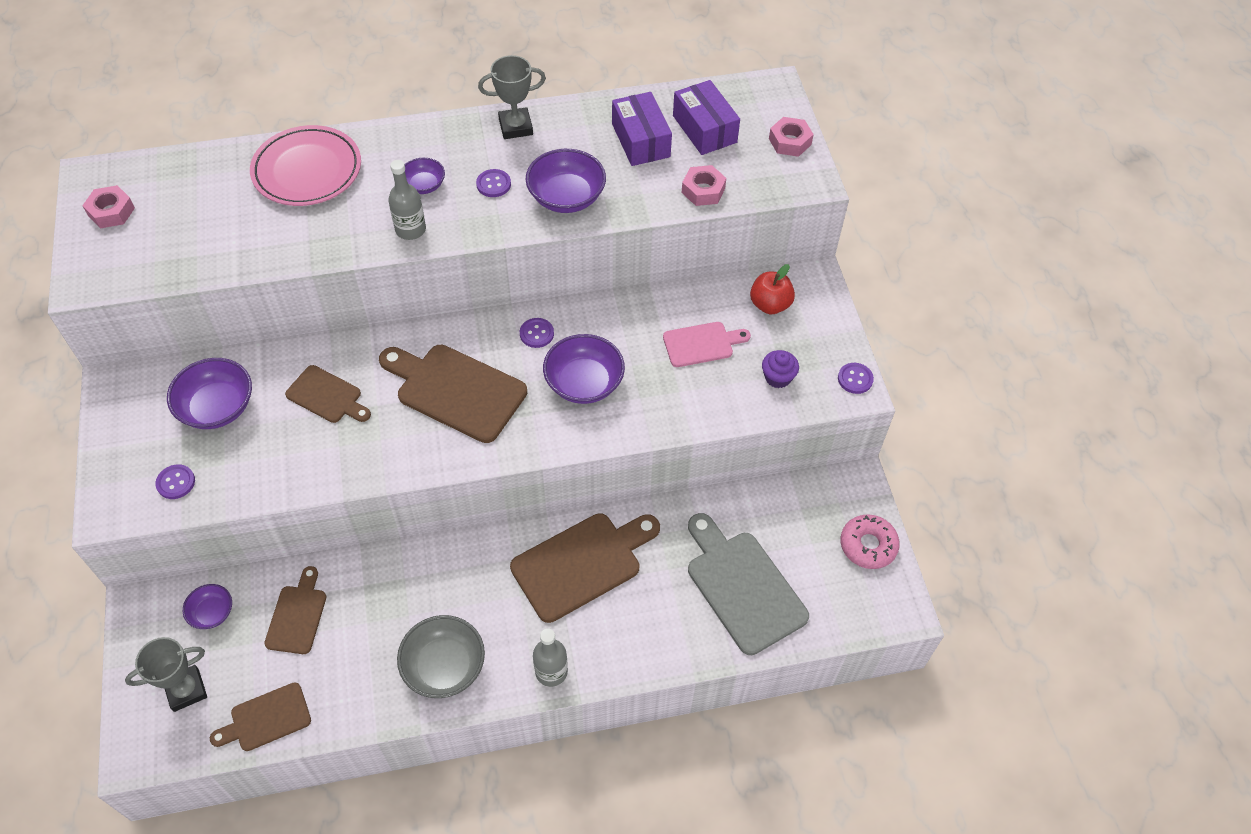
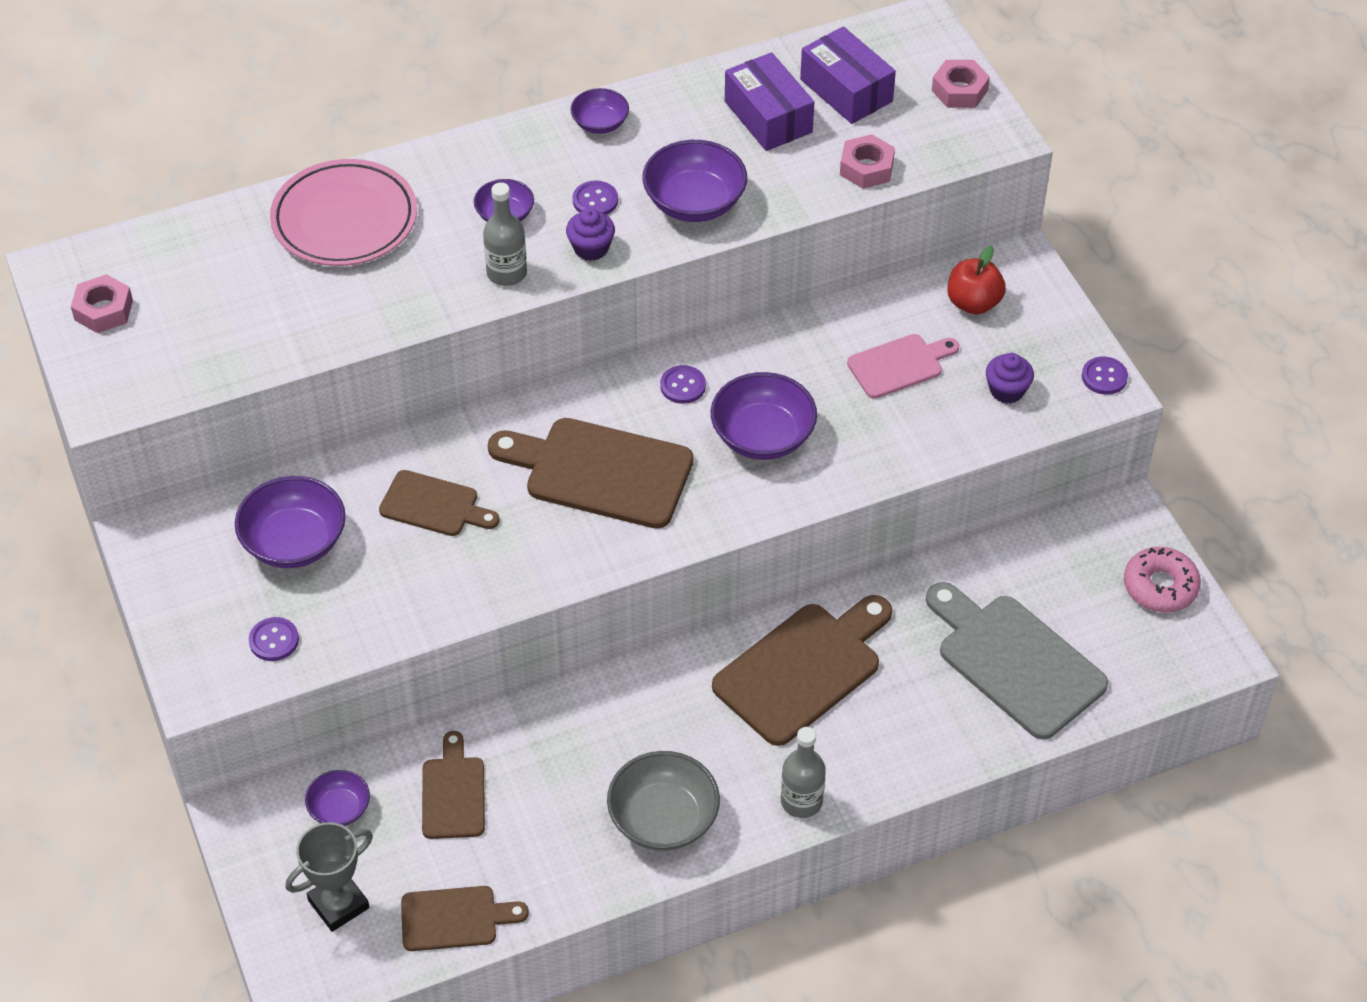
camera: 10 degrees left, 5 degrees down
brown cutting board [210,682,311,751] -> brown cutting board turned 150 degrees counterclockwise [401,886,529,951]
grey trophy [478,55,546,139] -> purple bowl [571,88,629,134]
none -> purple cupcake [566,208,615,261]

